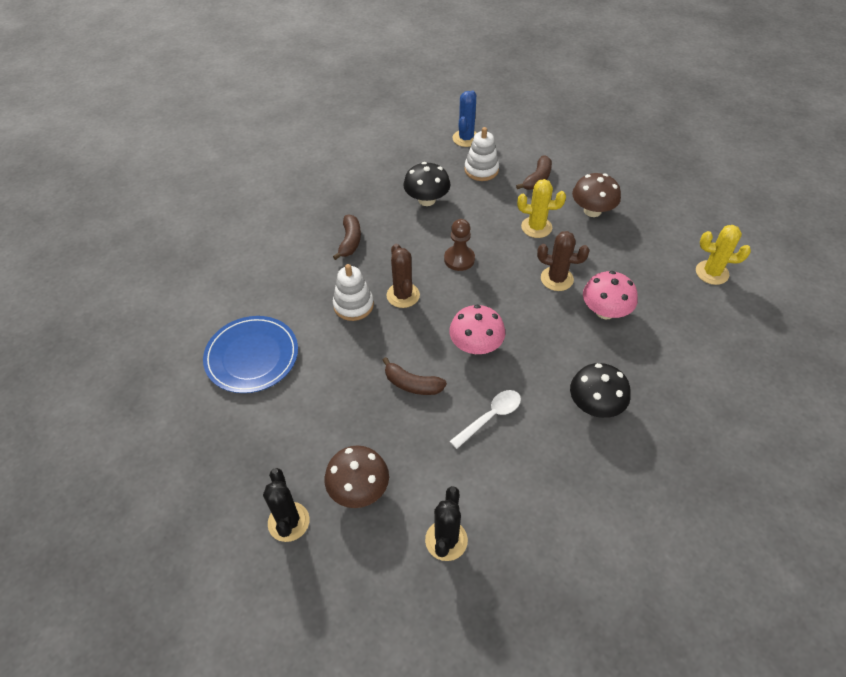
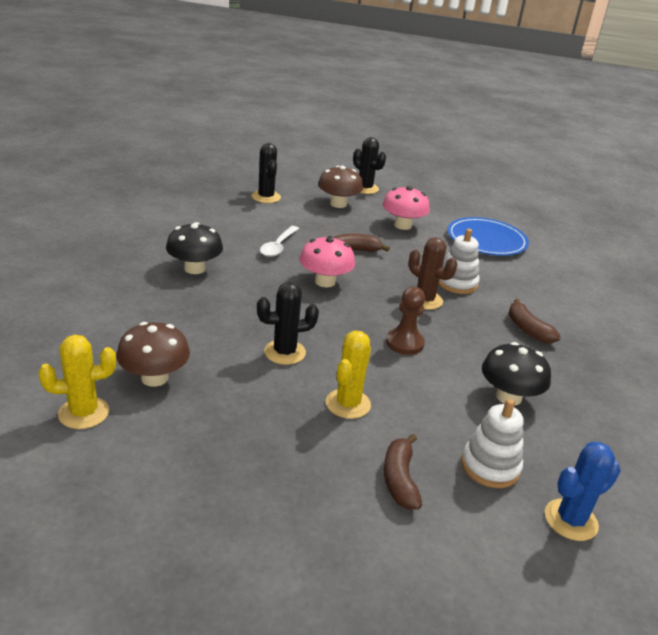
camera: 145 degrees right, 20 degrees down
blue cactus [452,90,477,147] -> blue cactus turned 75 degrees clockwise [545,442,621,541]
yellow cactus [517,179,566,238] -> yellow cactus turned 45 degrees counterclockwise [326,331,371,419]
brown cactus [537,231,590,291] -> black cactus [257,282,319,365]
brown mushroom [572,173,621,217] -> brown mushroom moved to [116,322,190,387]
pink mushroom [583,271,638,319] -> pink mushroom moved to [383,186,430,230]

